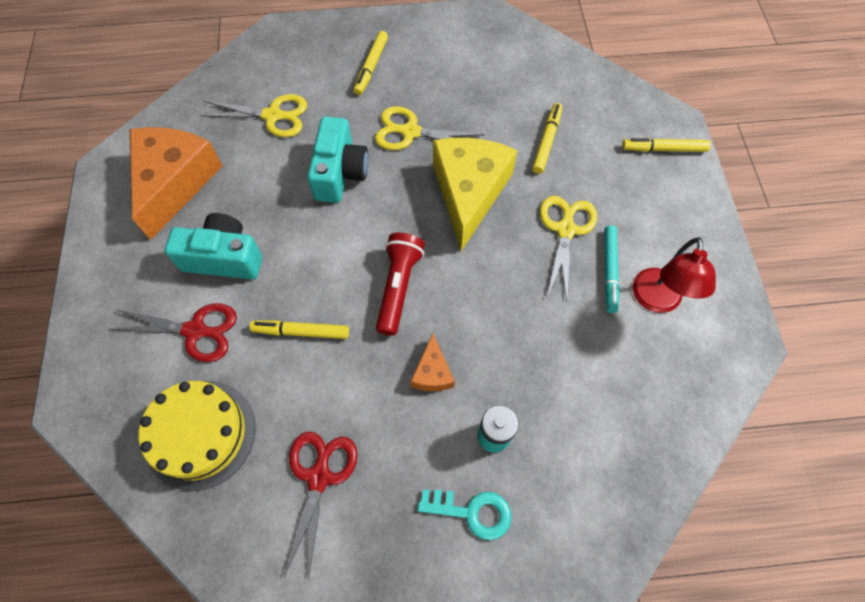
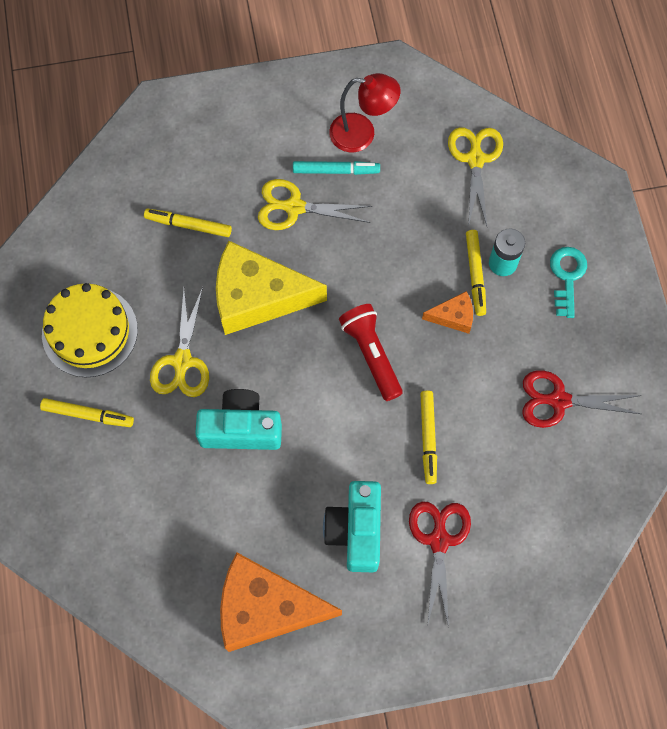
camera: 95 degrees left, 5 degrees up
yellow cake [139,381,255,491] -> yellow cake moved to [42,283,138,377]
yellow scissors [200,94,307,137] -> yellow scissors moved to [448,127,503,227]
red flashlight [376,233,425,336] -> red flashlight turned 60 degrees clockwise [339,304,403,401]
yellow marker [622,138,711,152] -> yellow marker moved to [466,230,486,316]

